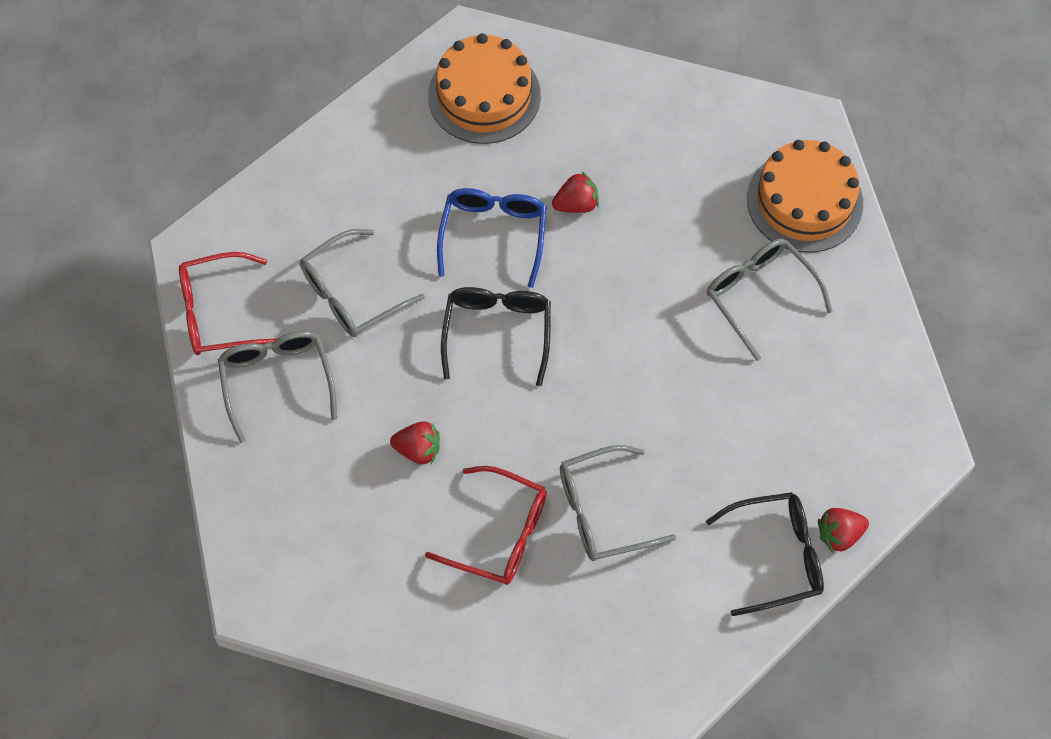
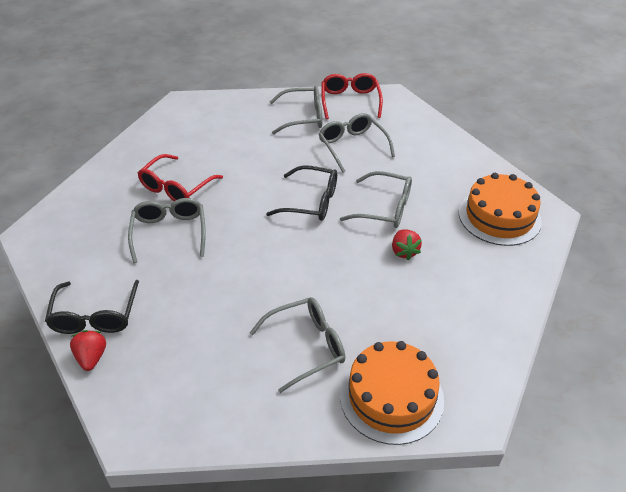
camera: 100 degrees right, 20 degrees down
red strawberry [390,421,440,464] -> none
blue glasses [437,188,546,288] -> grey glasses [340,171,412,228]

